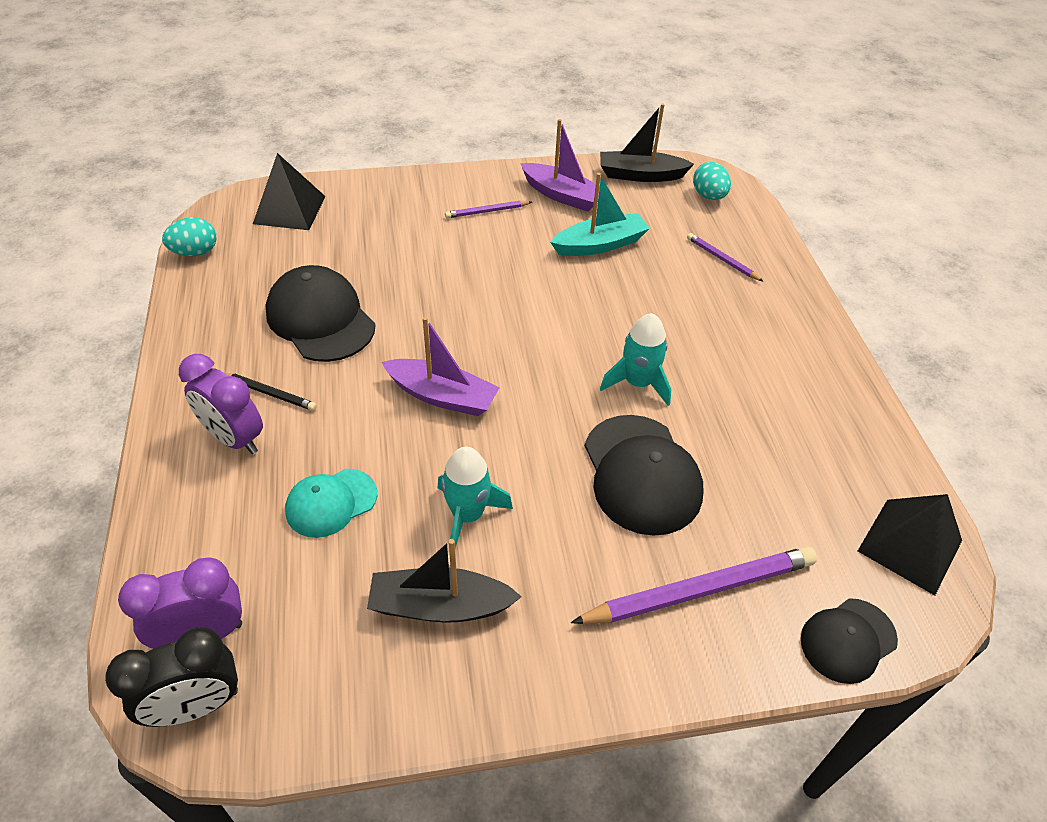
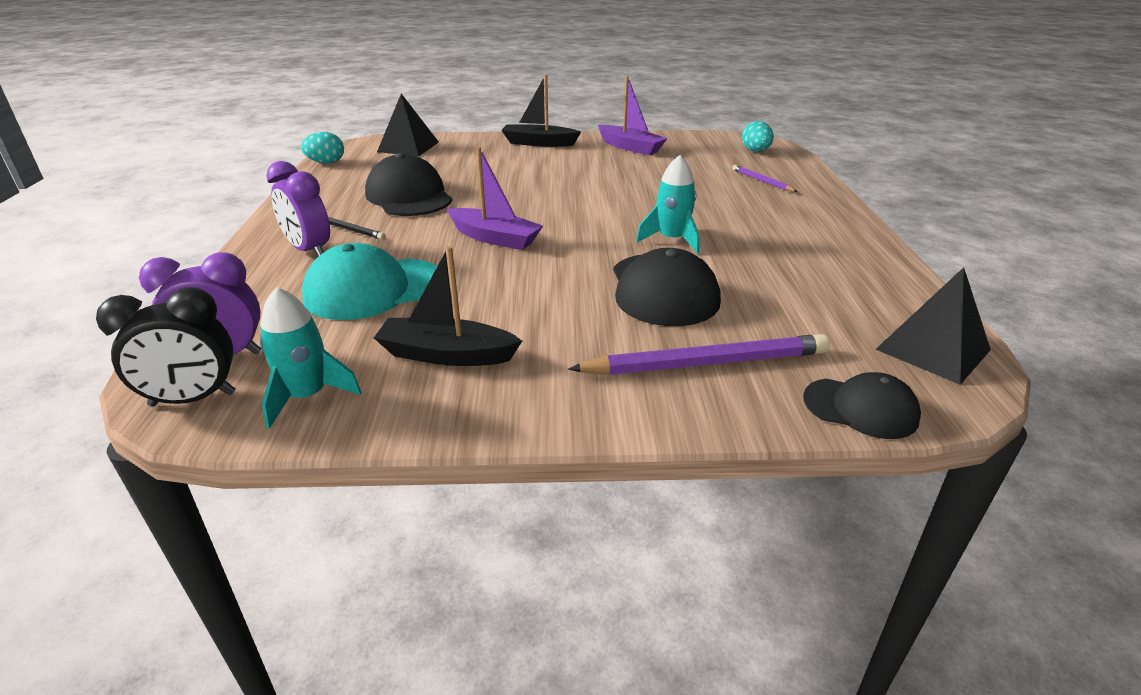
camera: 10 degrees right, 15 degrees down
turquoise cap [285,469,377,538] -> turquoise cap [302,243,437,320], size x1.64
turquoise rocket [438,447,513,548] -> turquoise rocket moved to [260,287,362,429]
purple pencil [445,201,532,218] -> none
turquoise boat [550,173,650,256] -> none
black boat [600,104,694,182] -> black boat moved to [501,75,581,147]
black cap [801,598,898,684] -> black cap turned 135 degrees counterclockwise [803,372,921,439]

